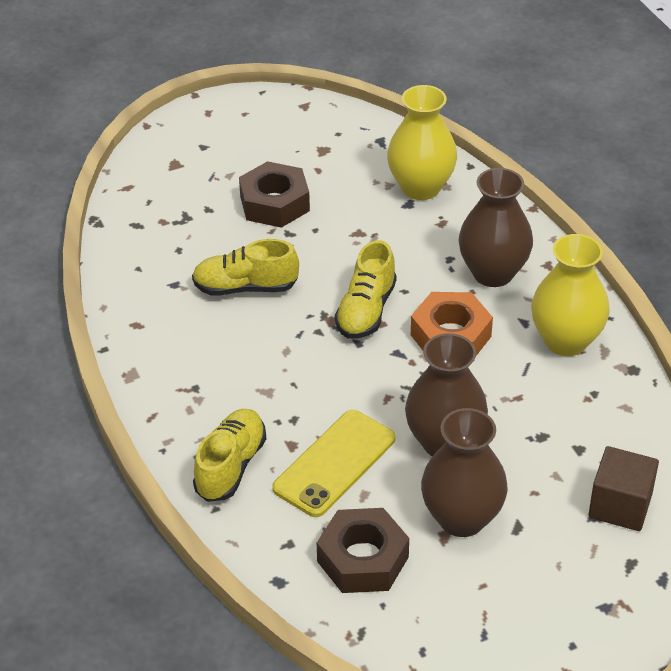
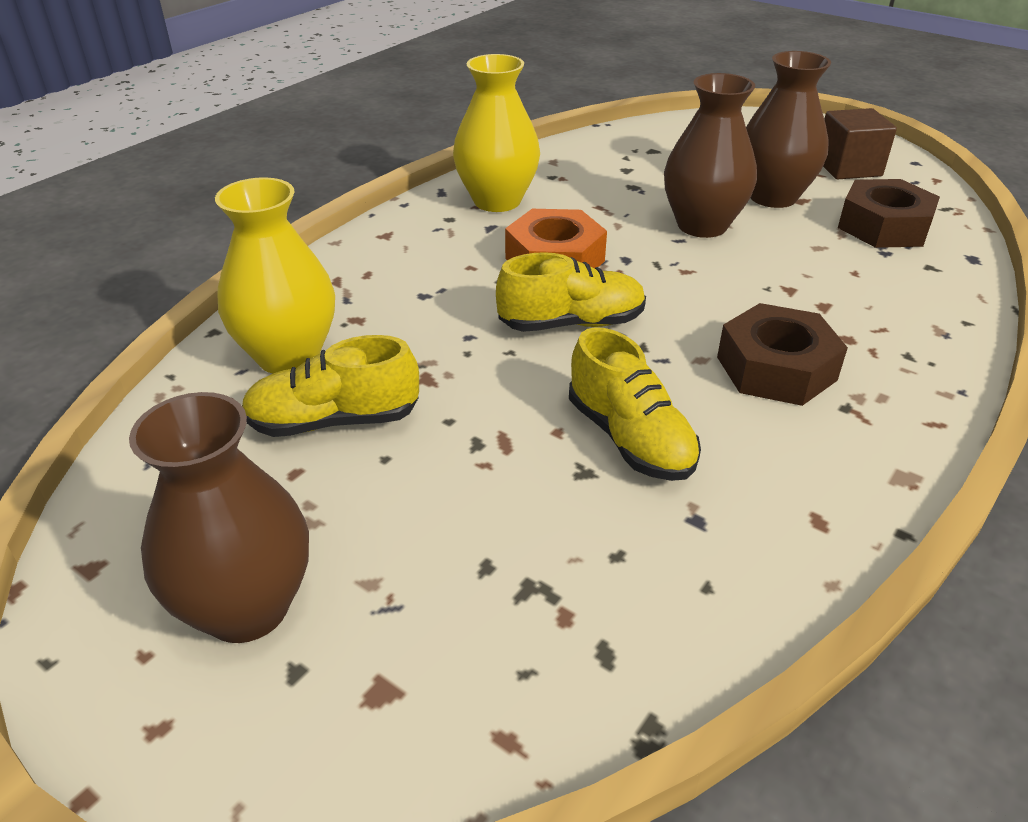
camera: 120 degrees left, 5 degrees down
yellow shoe [193,409,266,502] -> yellow shoe moved to [242,335,419,437]
brown nut [239,161,310,228] -> brown nut moved to [717,303,848,406]
yellow phone [272,410,395,517] -> none
brown vase [459,168,533,287] -> brown vase moved to [129,392,309,643]
brown cube [588,446,659,531] -> brown cube moved to [823,108,897,179]

